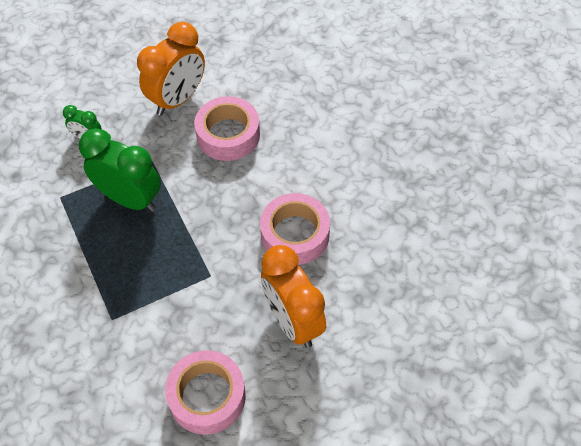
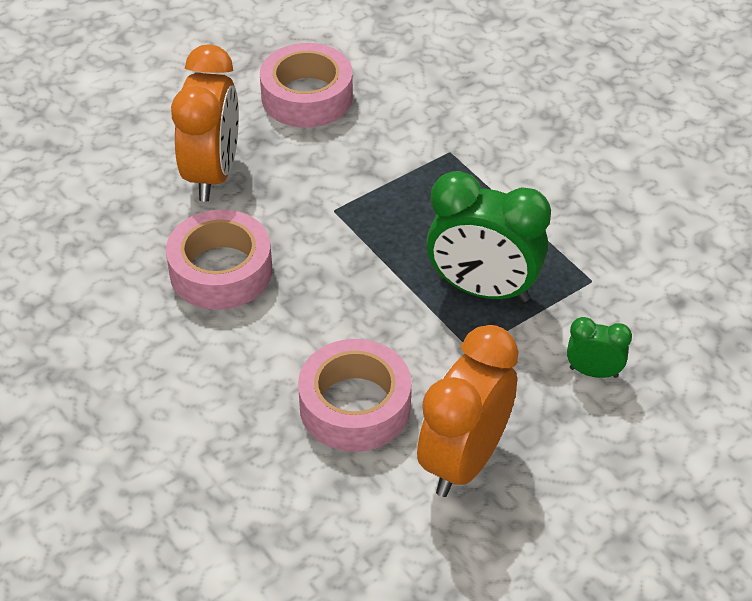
camera: 170 degrees right, 10 degrees down
orange clock [261,245,326,348] -> orange clock turned 45 degrees clockwise [171,44,239,201]

